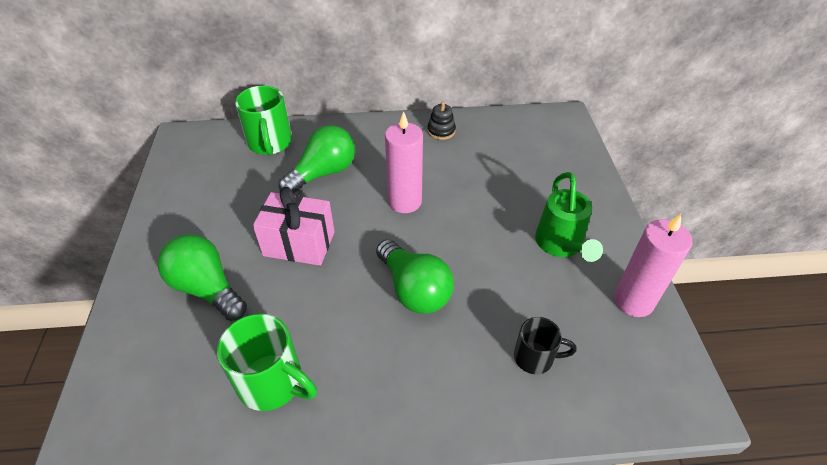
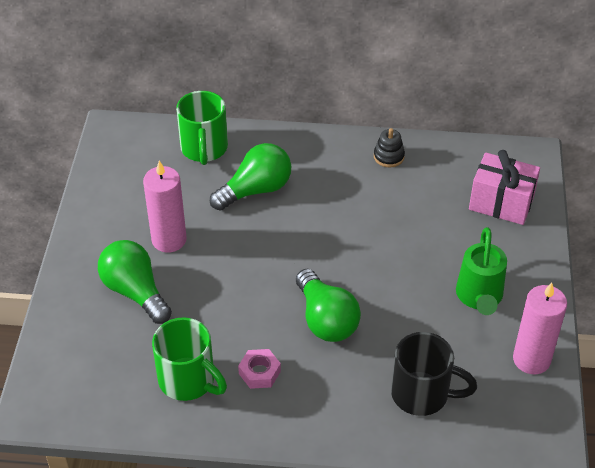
camera: 10 degrees right, 0 degrees up
pink gift [253,187,335,266] -> pink gift moved to [469,150,540,225]
pink candle [385,111,423,213] -> pink candle moved to [143,161,186,253]
black mug [514,317,577,374] -> black mug [391,332,477,416], size x1.61
none -> pink nut [238,349,281,389]

